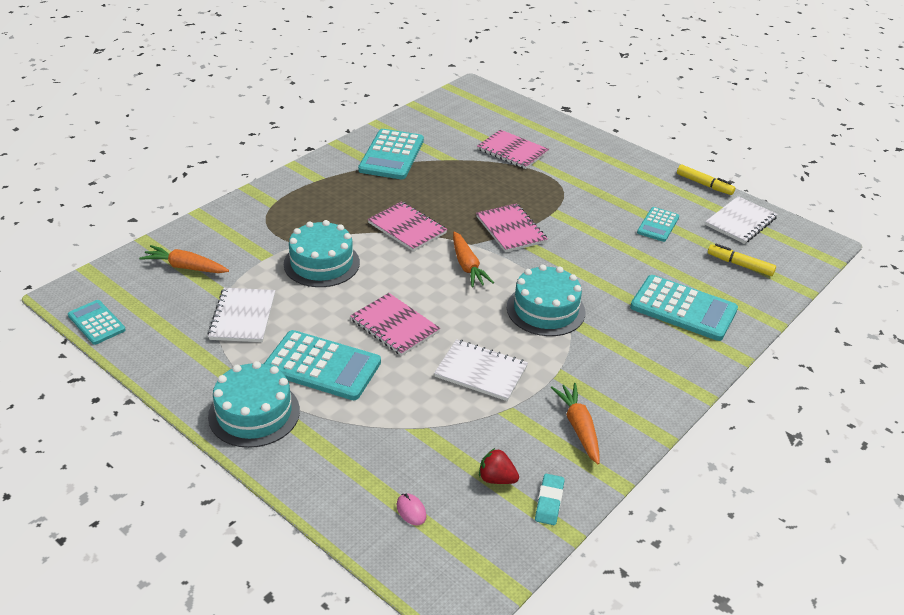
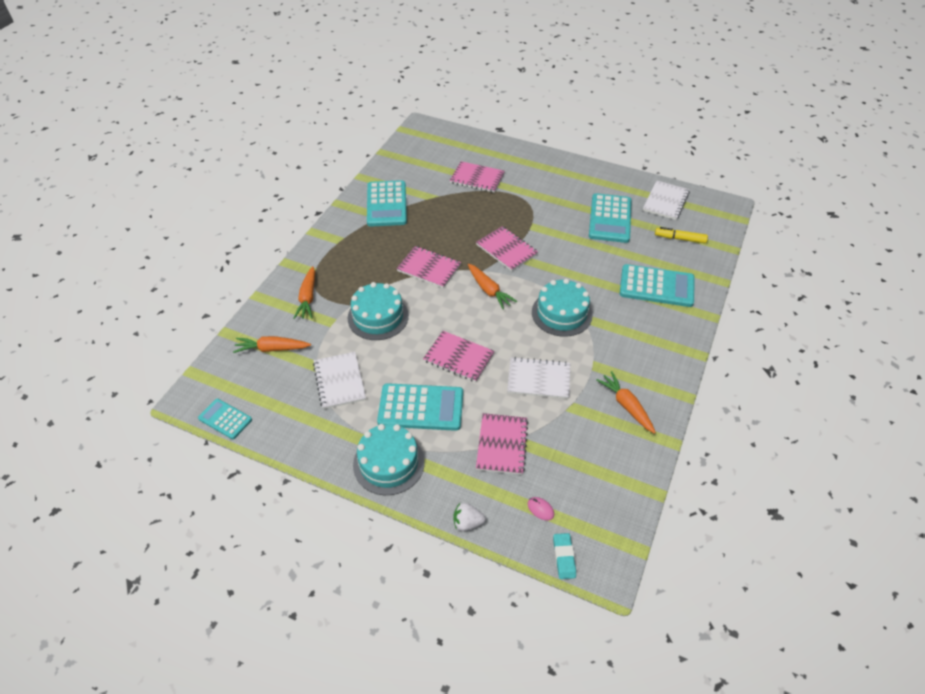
camera: 15 degrees left, 10 degrees up
red strawberry [479,448,519,484] -> none
turquoise eraser [535,474,565,525] -> turquoise eraser moved to [553,533,576,579]
turquoise calculator [637,207,679,242] -> turquoise calculator [589,193,632,243], size x1.74
yellow marker [677,165,735,195] -> none
none -> orange carrot [294,266,315,319]
none -> white strawberry [453,503,486,531]
none -> pink notebook [476,413,528,475]

